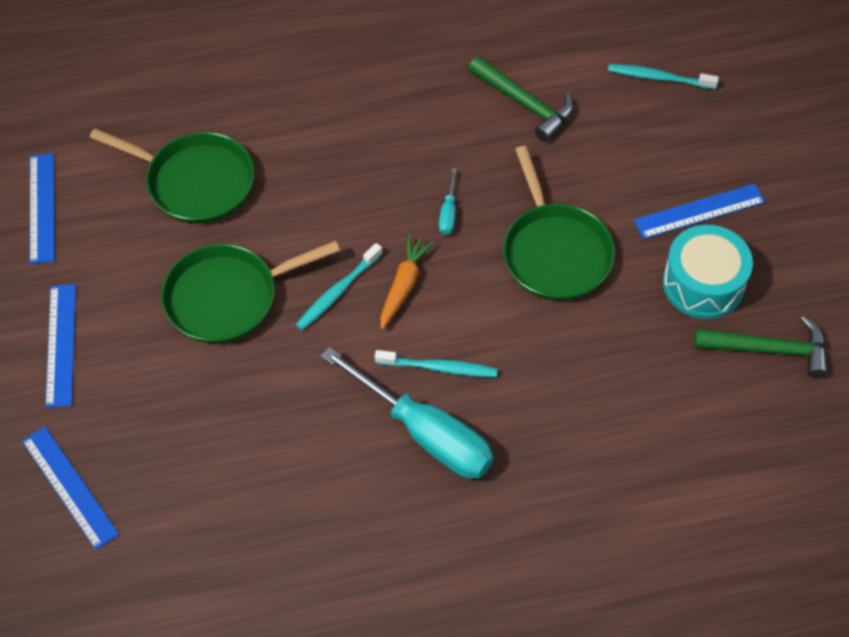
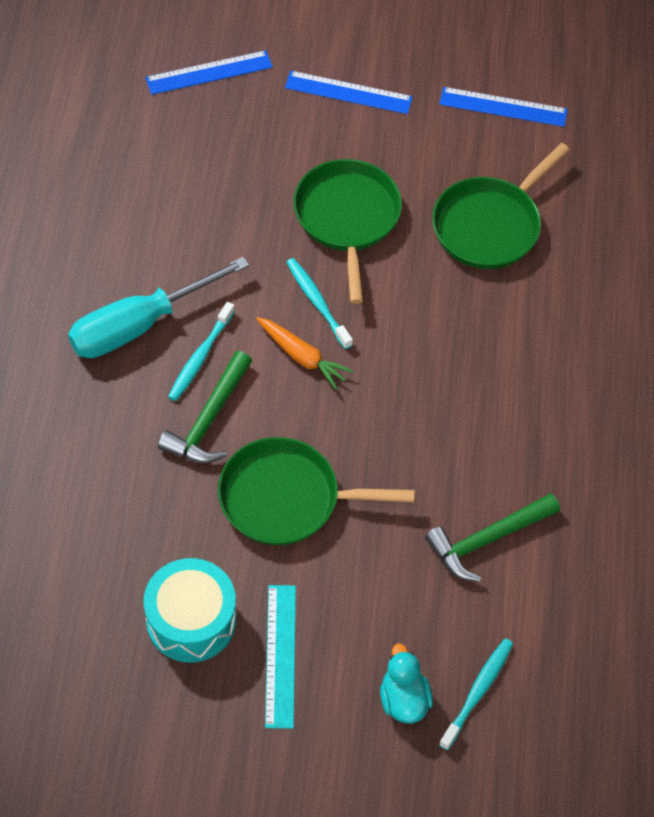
camera: 105 degrees right, 0 degrees up
turquoise screwdriver [439,168,457,235] -> none
blue ruler [634,183,765,239] -> turquoise ruler [265,585,296,729]
green hammer [694,316,828,378] -> green hammer moved to [158,351,252,463]
none -> turquoise duck [380,643,433,723]

